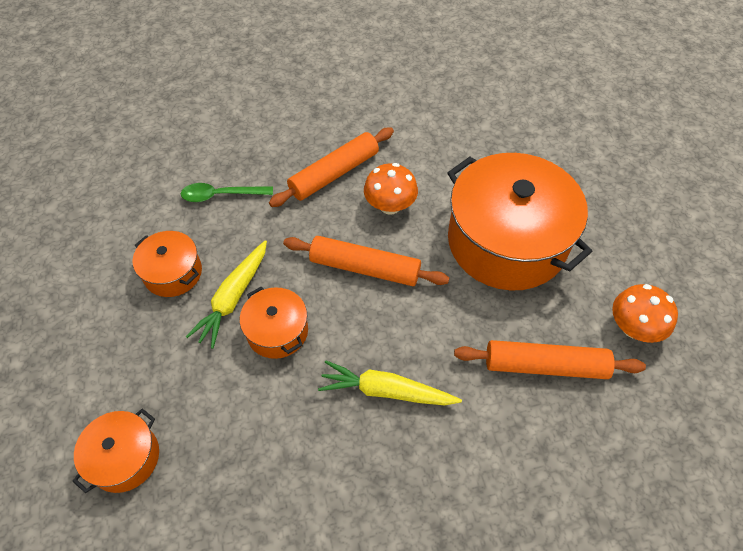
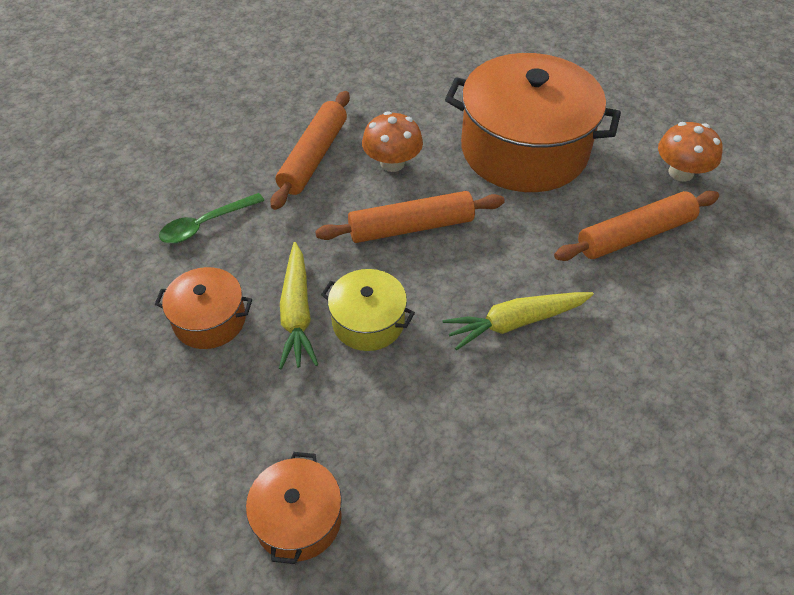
camera: 30 degrees left, 5 degrees down
orange pot [240,287,308,359] -> yellow pot [321,269,415,351]

